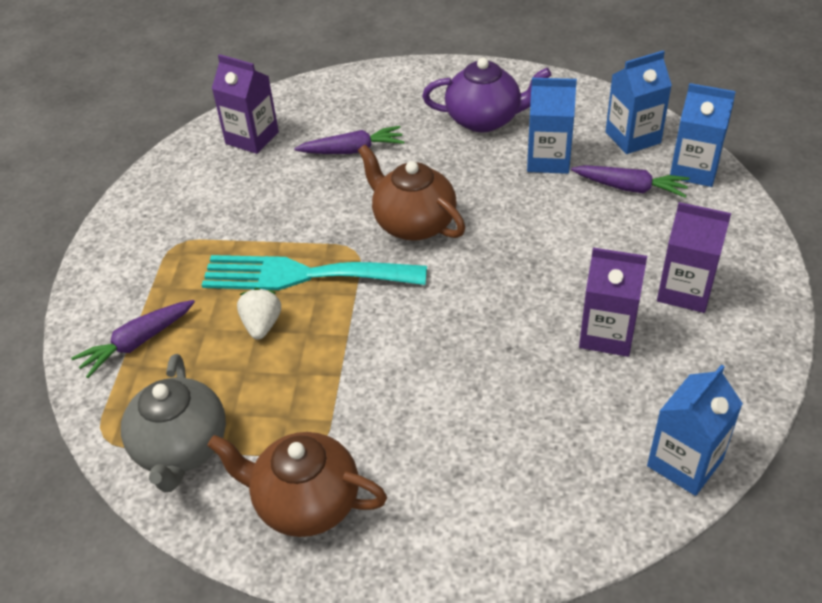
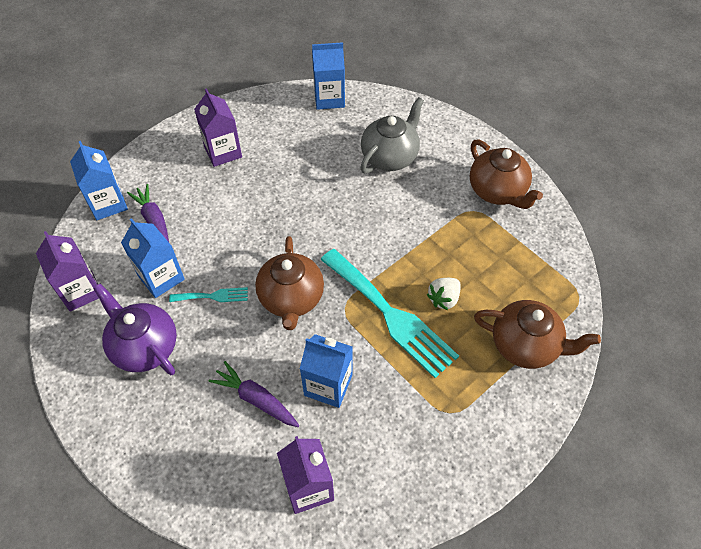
camera: 140 degrees left, 10 degrees up
purple carrot [71,300,195,378] -> brown teapot [474,300,601,369]
grey teapot [121,354,226,492] -> grey teapot moved to [360,97,424,174]
purple carton [579,247,647,357] -> purple carton moved to [36,231,99,312]
blue carton [605,51,672,154] -> blue carton moved to [300,334,353,408]
none -> turquoise fork [169,287,248,302]

